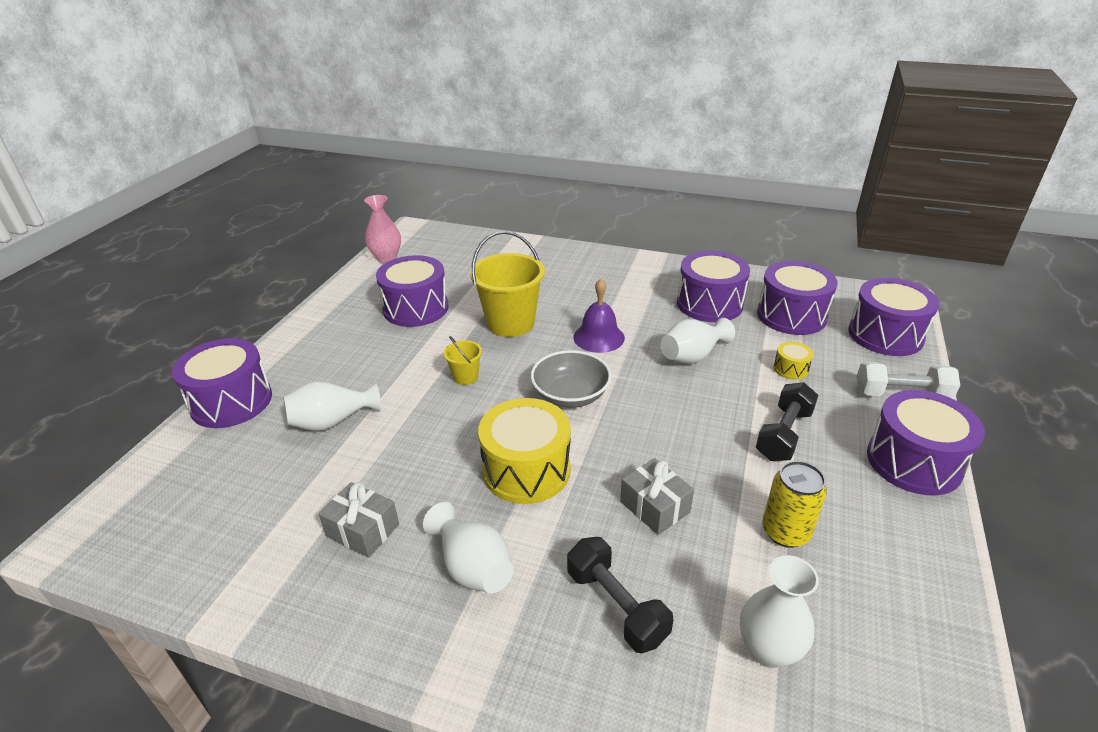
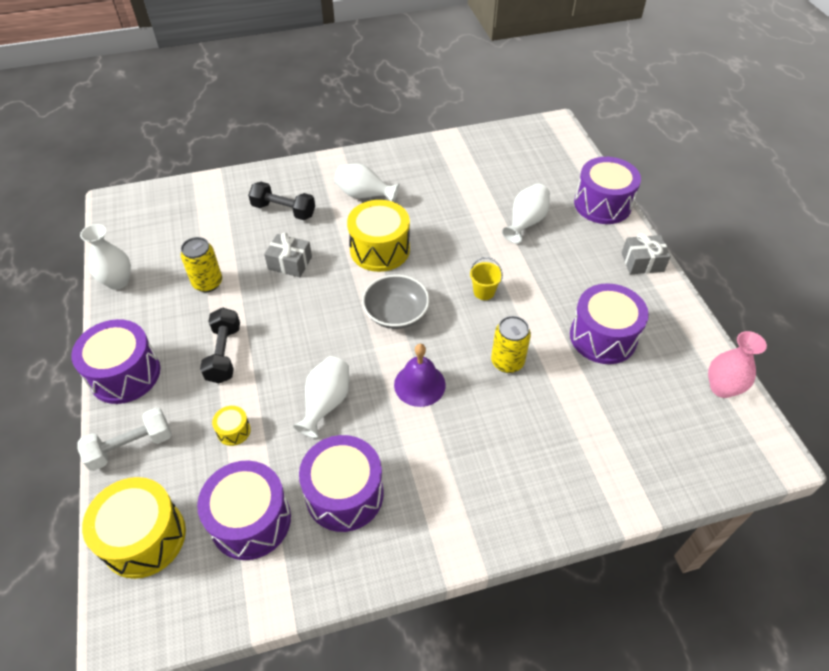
camera: 145 degrees right, 15 degrees up
grey gift [319,482,399,558] -> grey gift moved to [622,233,671,274]
yellow bucket [470,231,545,337] -> yellow can [491,316,531,373]
white vase [740,555,819,668] -> white vase moved to [80,224,131,290]
purple drum [848,278,939,356] -> yellow drum [82,477,186,579]

